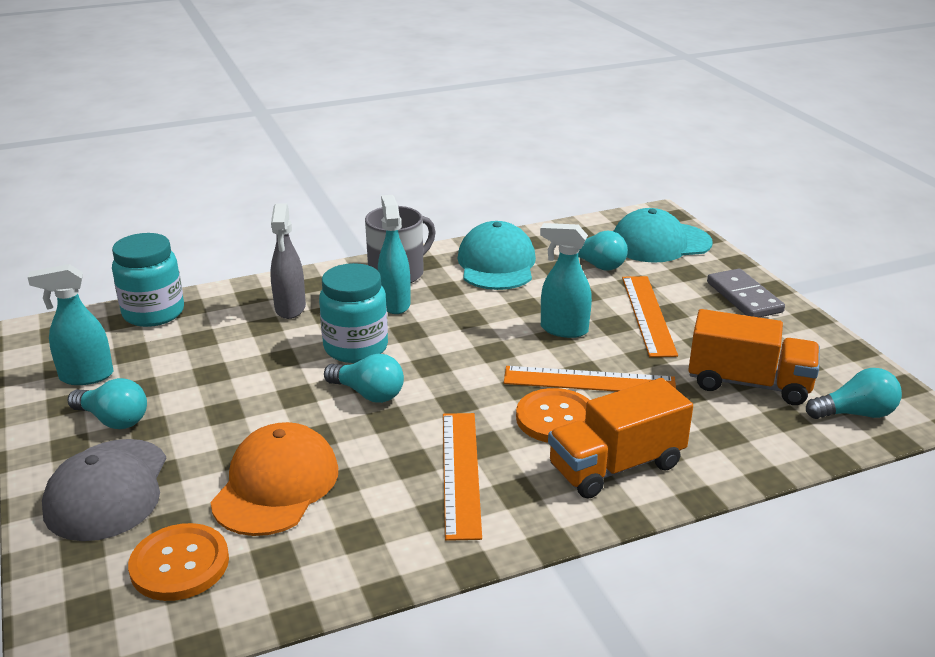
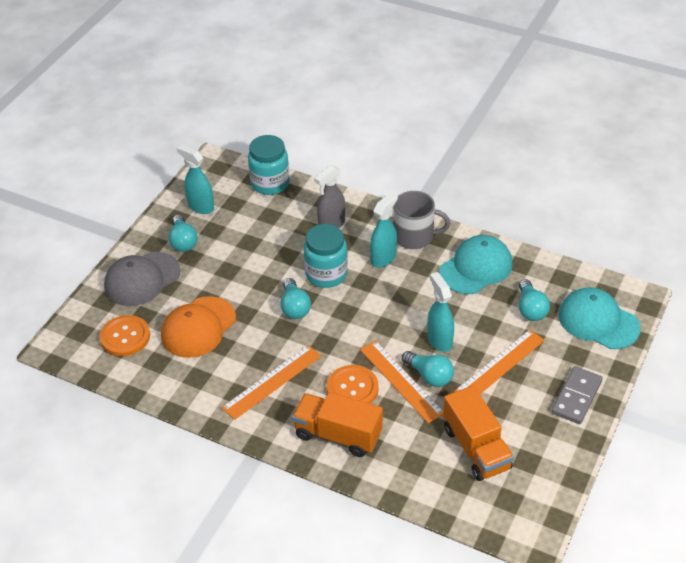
camera: 50 degrees right, 15 degrees up
orange cap [210,422,338,536] -> orange cap turned 150 degrees clockwise [161,296,236,358]
turquoise light bulb [806,368,902,419] -> turquoise light bulb moved to [402,351,454,387]

